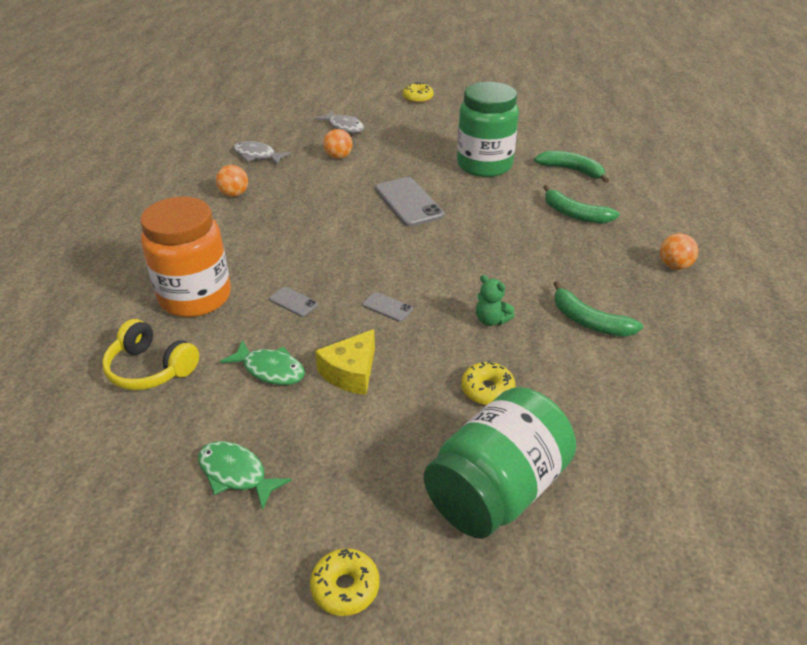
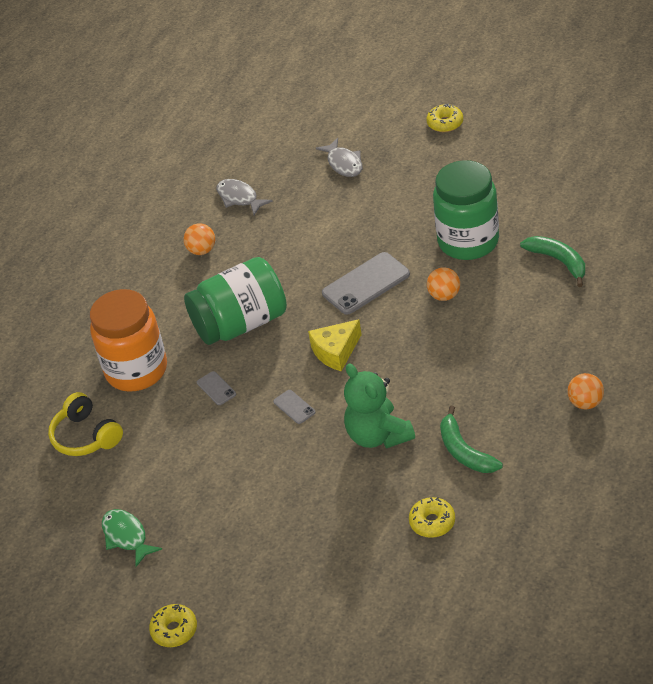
camera: 25 degrees right, 5 degrees up
green fish [220,340,305,385] -> none
yellow cheese [315,329,375,395] -> yellow cheese moved to [308,319,362,371]
orange ball [323,129,352,159] -> orange ball moved to [427,267,460,301]
grey phone [375,177,444,227] -> grey phone turned 60 degrees clockwise [322,252,410,315]
green jar [424,387,576,539] -> green jar moved to [184,257,287,345]
yellow donut [461,360,515,405] -> yellow donut moved to [409,497,455,538]
green teddy bear [476,275,515,326] -> green teddy bear [344,364,415,448], size x1.91
green banana [544,185,620,223] -> none

